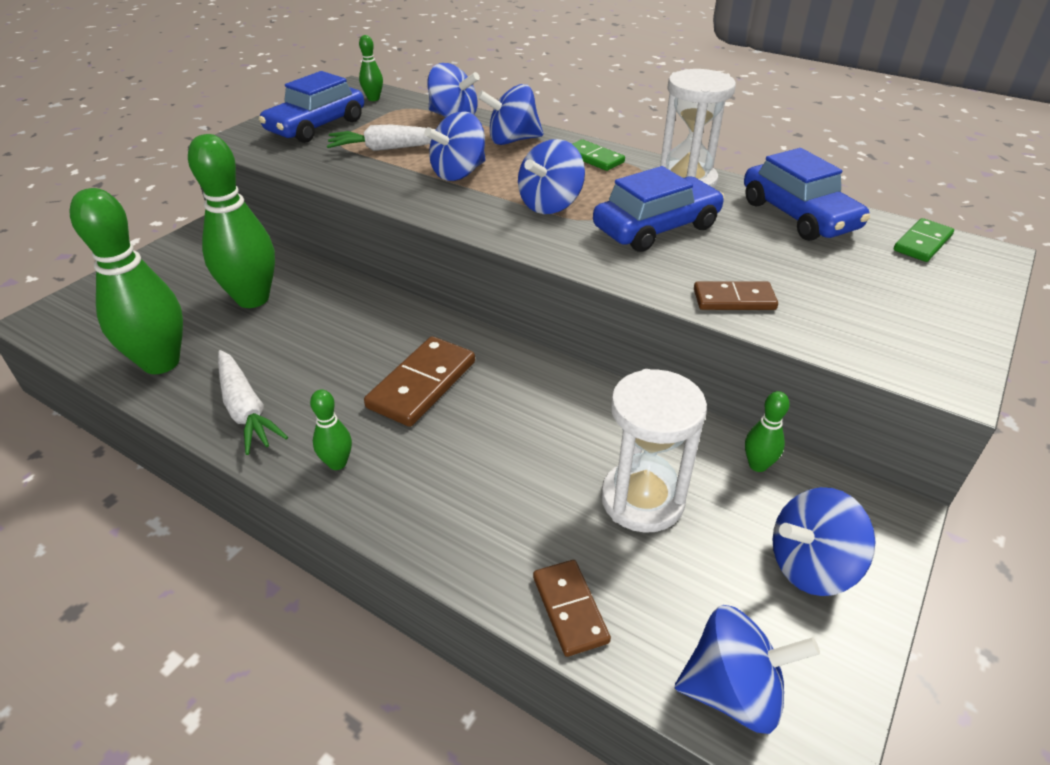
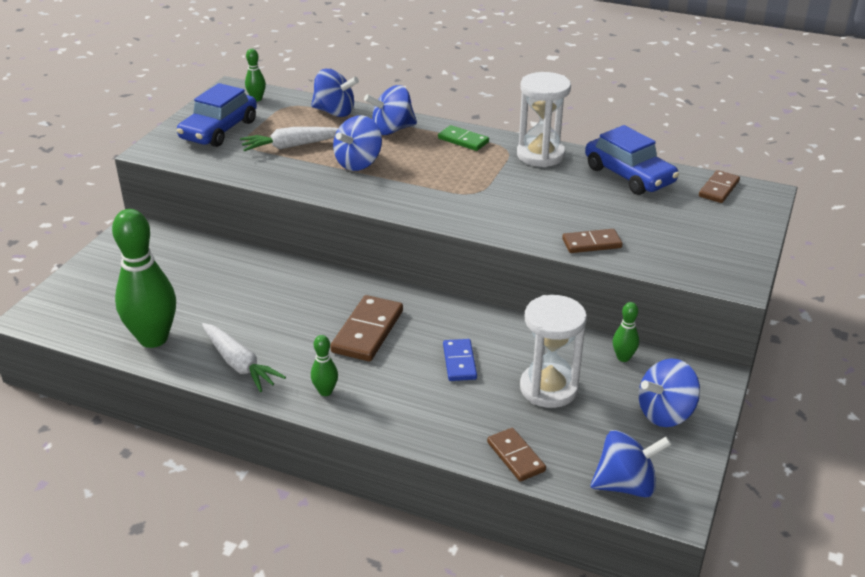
camera: 10 degrees left, 5 degrees down
green bowling pin [188,134,275,308] -> none
blue spinning top [518,139,585,214] -> none
blue car [593,166,724,252] -> none
green domino [894,218,954,262] -> brown domino [699,170,740,203]
none -> blue domino [443,339,477,381]

